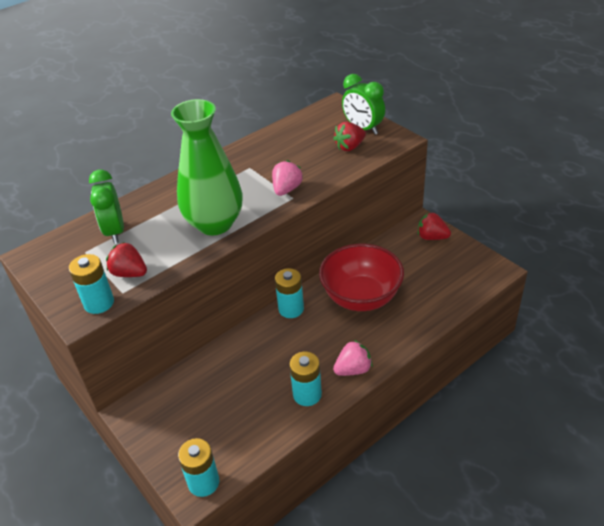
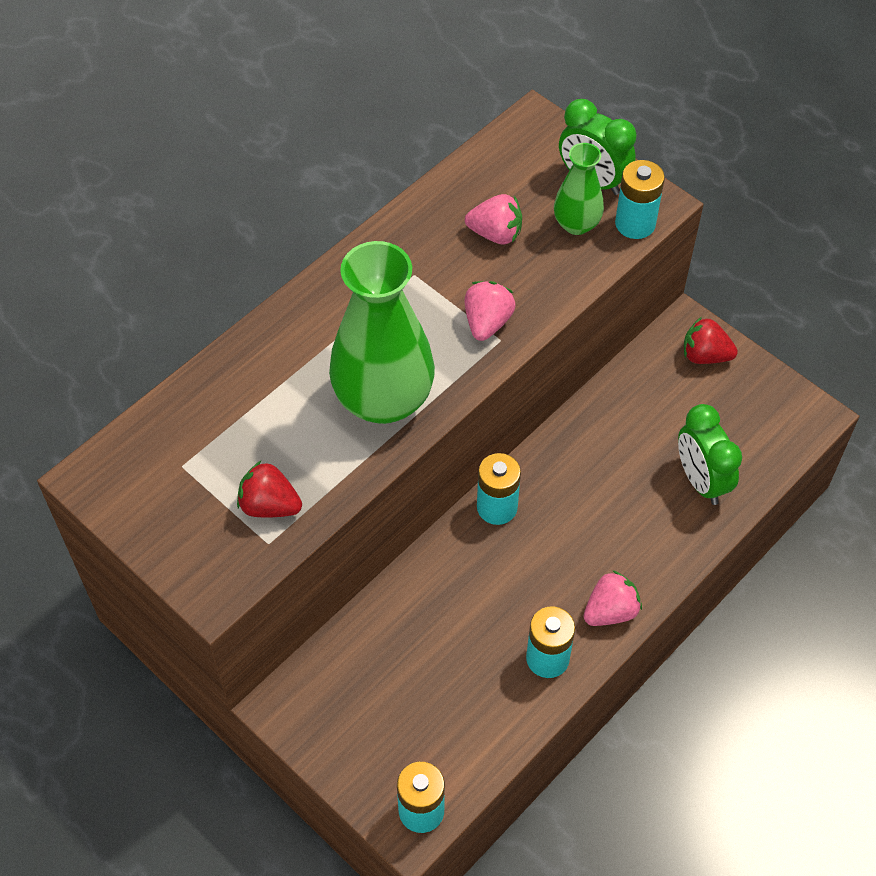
camera: 10 degrees left, 15 degrees up
turquoise battery [69,254,114,314] -> turquoise battery moved to [615,160,665,239]
green clock [89,170,124,244] -> green clock moved to [678,404,742,505]
red bowl [319,244,404,311] -> none
red strawberry [333,122,366,151] -> green vase [554,143,604,235]
none -> pink strawberry [465,194,522,244]

